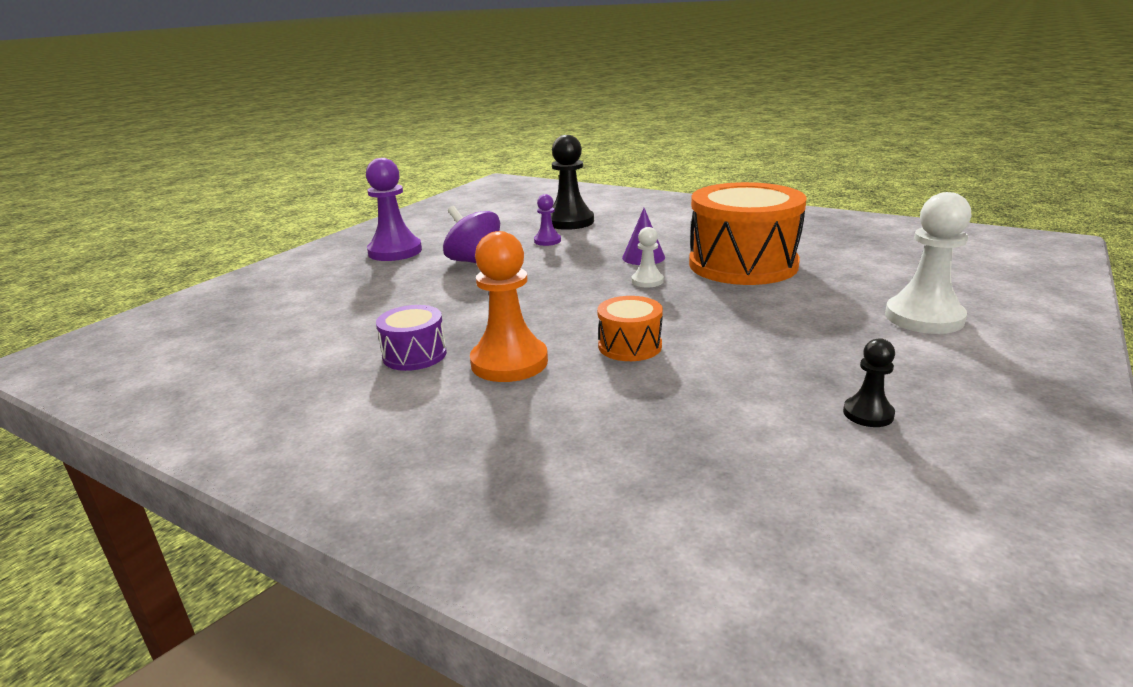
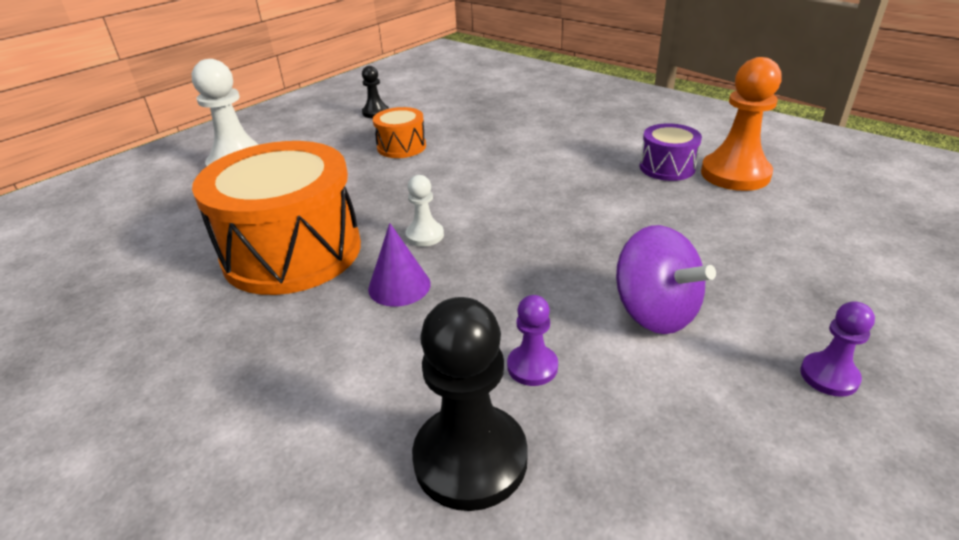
camera: 170 degrees left, 10 degrees up
purple pawn [366,158,422,261] -> purple pawn [800,301,875,397], size x0.52
orange pawn [470,231,548,382] -> orange pawn moved to [701,57,782,191]
orange drum [597,296,663,361] -> orange drum moved to [373,107,426,158]

